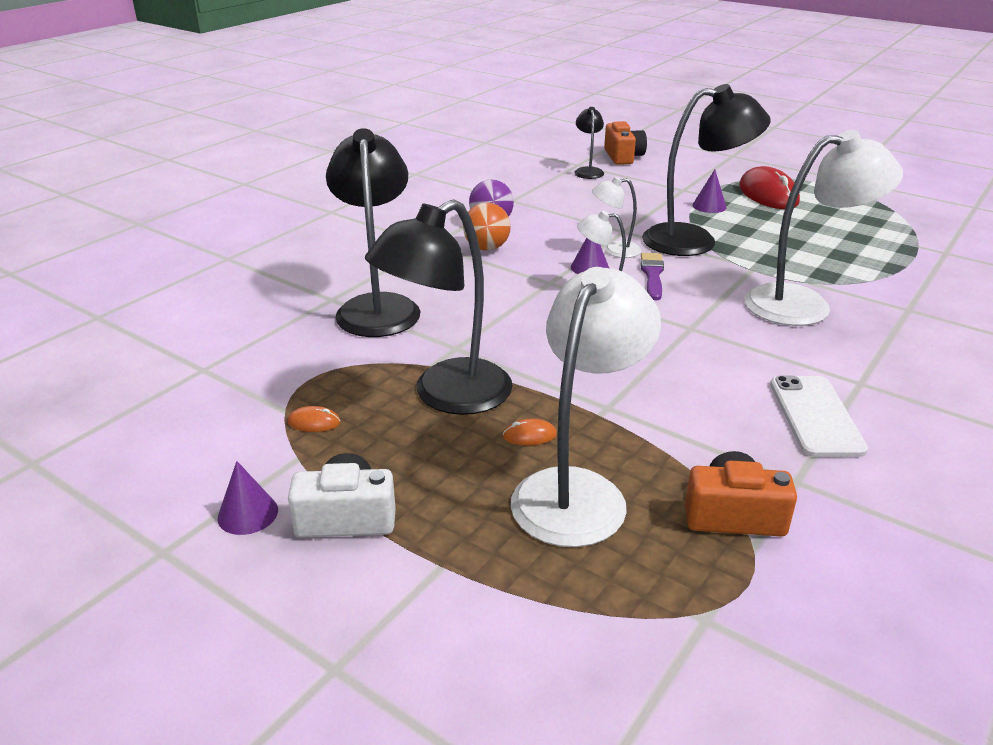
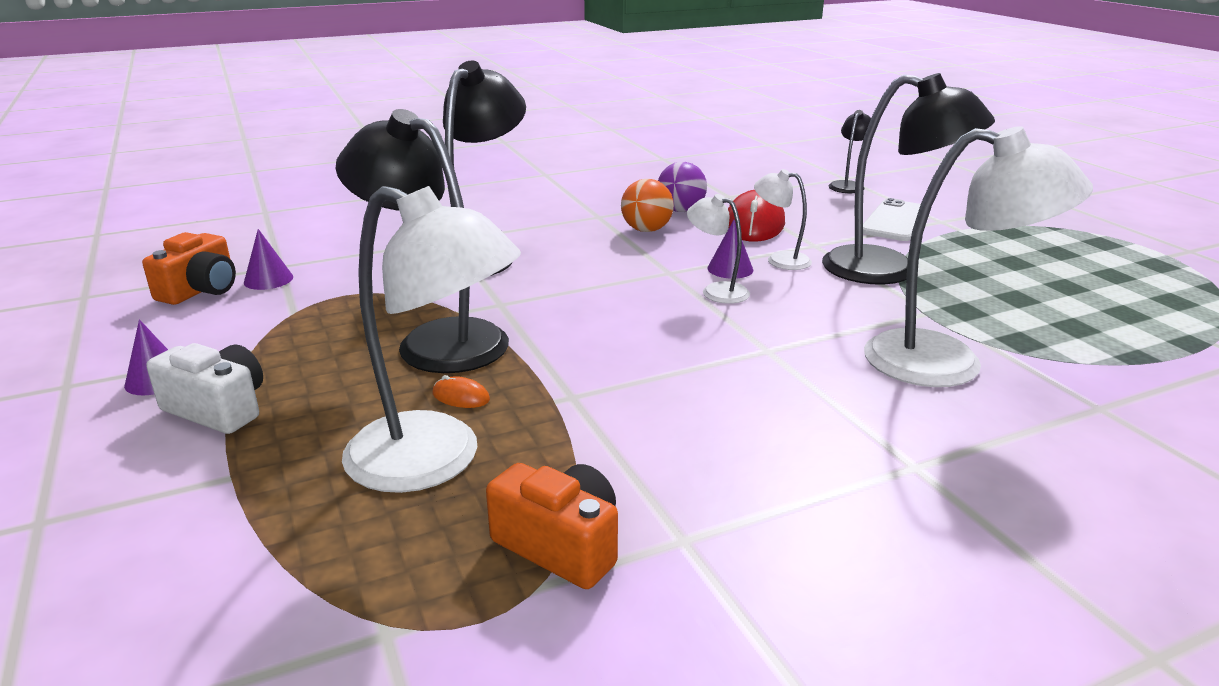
camera: 30 degrees right, 5 degrees down
orange mouse [287,406,341,432] -> none
black lamp [365,200,513,415] -> black lamp turned 45 degrees clockwise [335,109,509,373]
white lamp [511,267,661,547] -> white lamp turned 60 degrees clockwise [342,186,521,493]
orange camera [604,121,647,165] -> orange camera moved to [142,232,236,305]
purple brush [641,253,664,300] -> none
purple cone [692,169,727,213] -> purple cone moved to [244,229,293,290]
red mouse [739,166,800,209] -> red mouse moved to [728,190,785,242]
white phone [770,375,868,457] -> white phone moved to [863,198,921,241]

